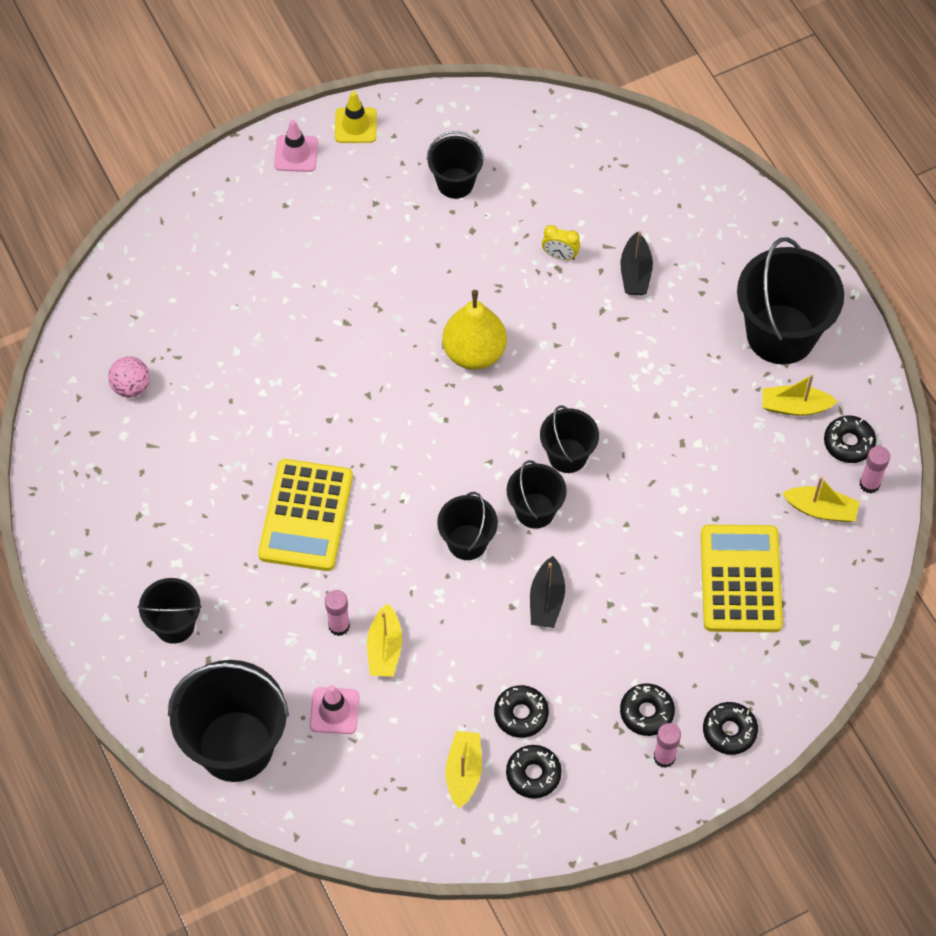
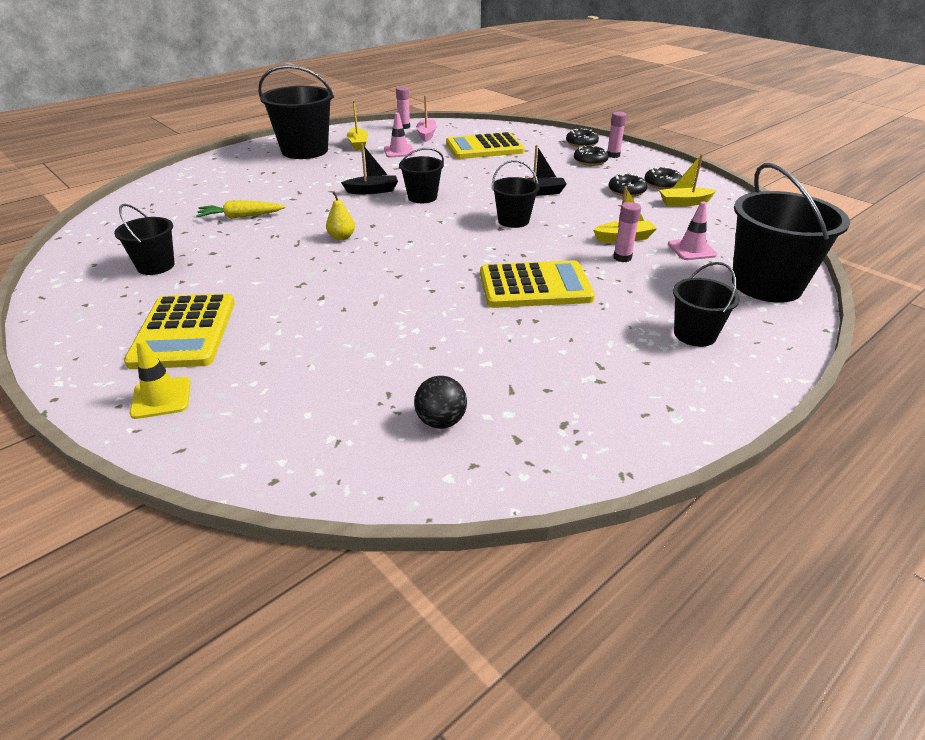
camera: 105 degrees left, 25 degrees down
pink ball [108,356,150,397] -> black ball [414,376,467,429]
pink traffic cone [274,120,318,172] -> pink traffic cone moved to [384,113,415,157]
yellow traffic cone [335,91,377,143] -> yellow traffic cone moved to [130,339,191,419]
yellow pear [442,290,507,370] -> yellow pear [326,191,355,240], size x0.52
black bucket [507,460,567,529] -> none
yellow clock [542,225,580,260] -> yellow carrot [196,200,286,219]
black boat [620,231,653,295] -> black boat moved to [341,143,398,194]
yellow boat [782,477,860,522] -> pink boat [416,95,437,142]
black donut [824,416,876,463] -> none
none -> yellow calculator [124,293,235,369]

